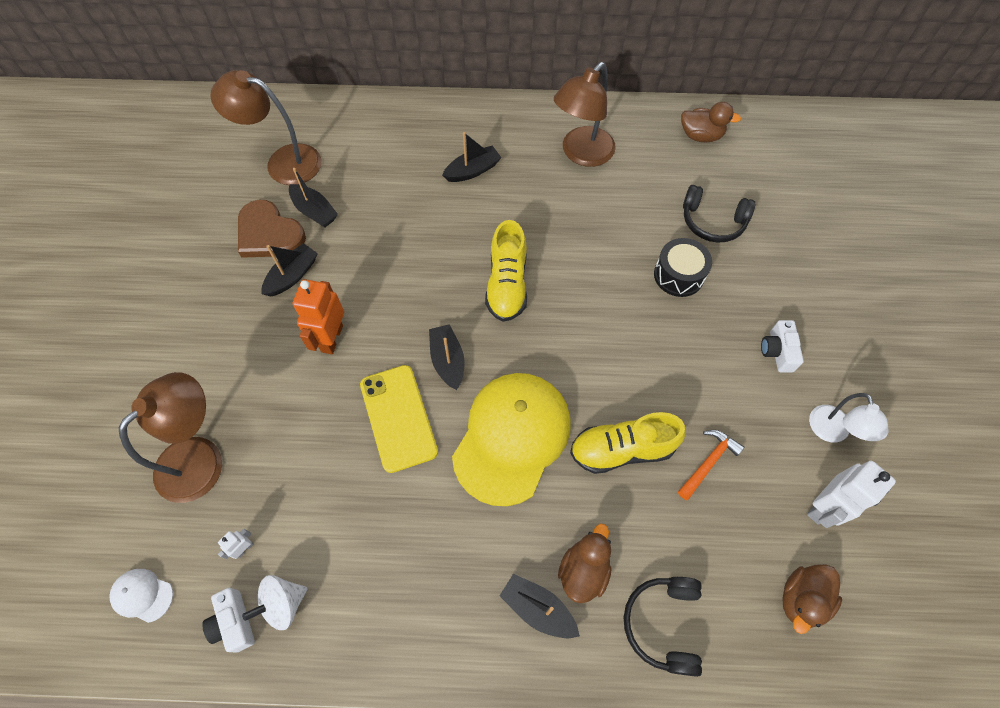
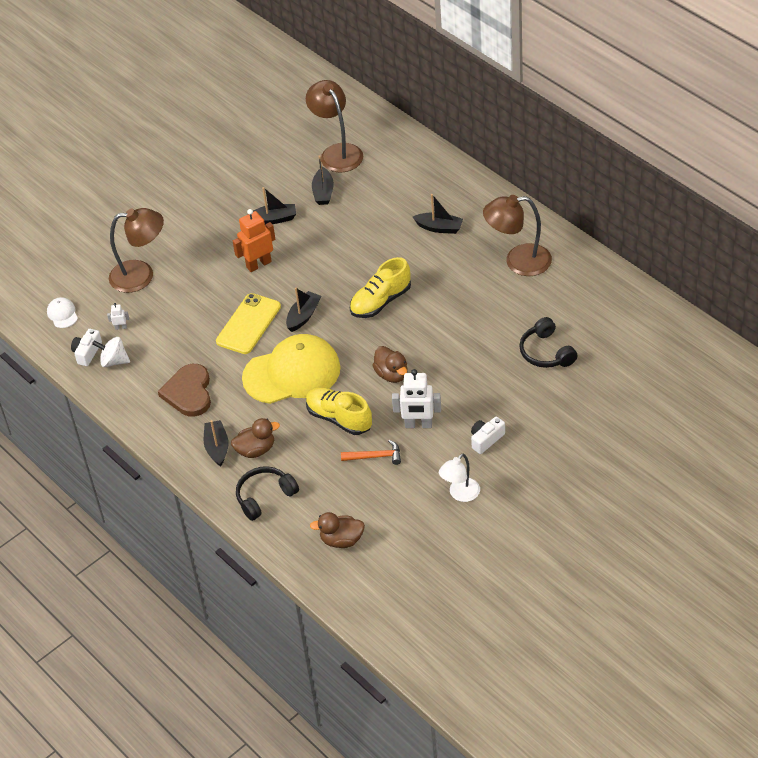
camera: 50 degrees right, 15 degrees down
brown heart [238,200,306,258] -> brown heart moved to [158,364,211,417]
black drum [654,238,712,297] -> none
brown duck [681,102,741,143] -> brown duck moved to [373,346,408,383]
white robot [807,461,896,528] -> white robot moved to [392,369,441,428]

